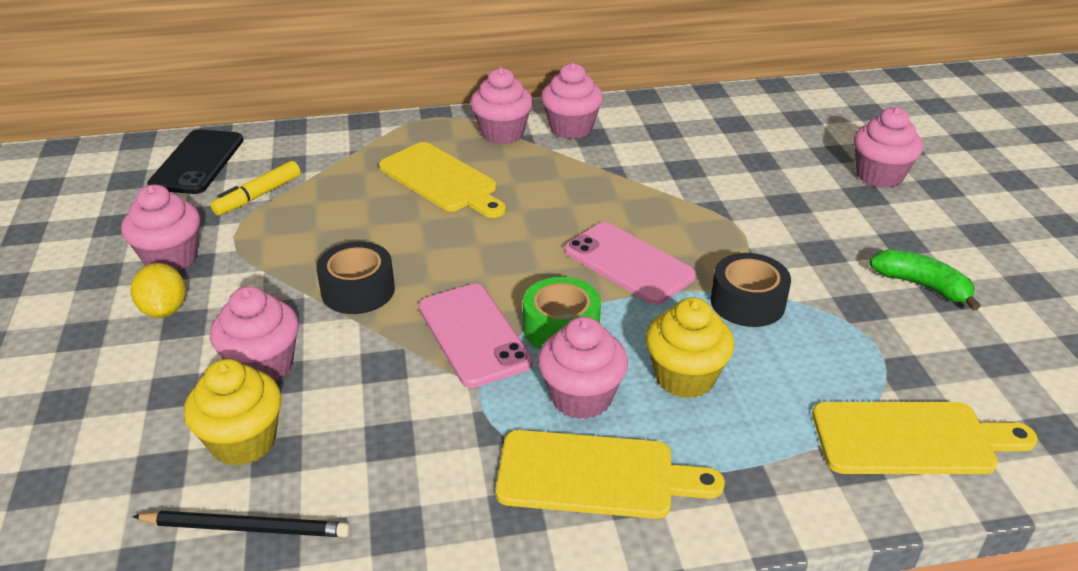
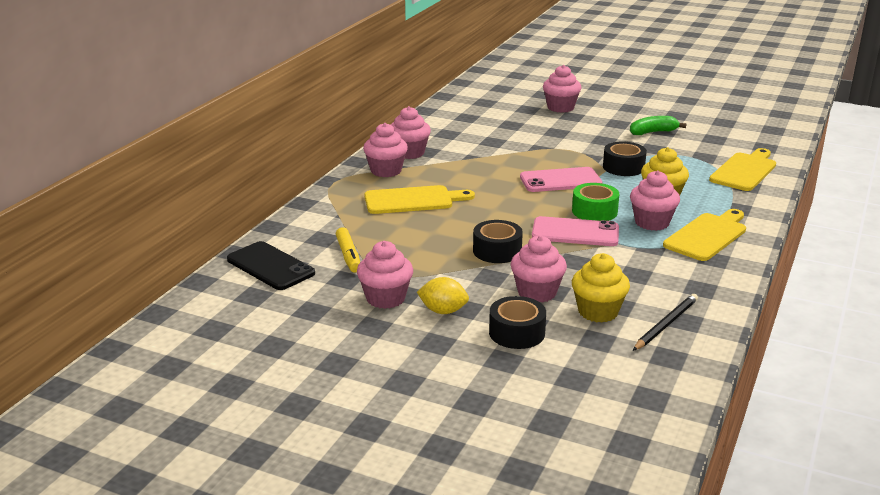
camera: 55 degrees left, 10 degrees down
none -> black tape [489,296,546,349]

